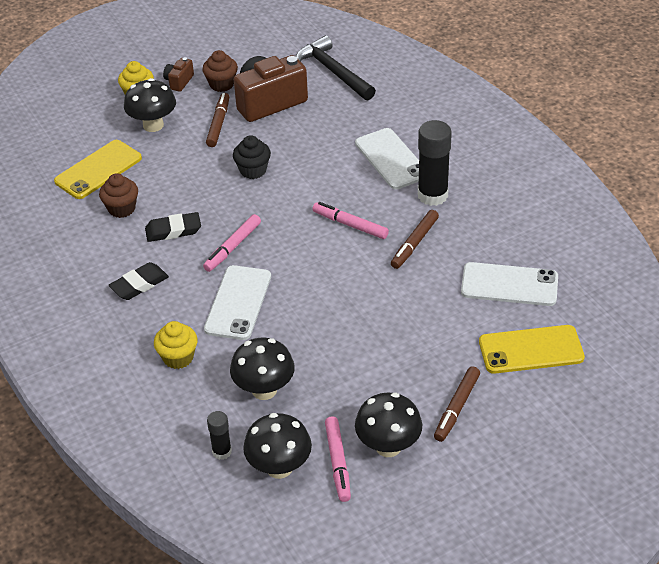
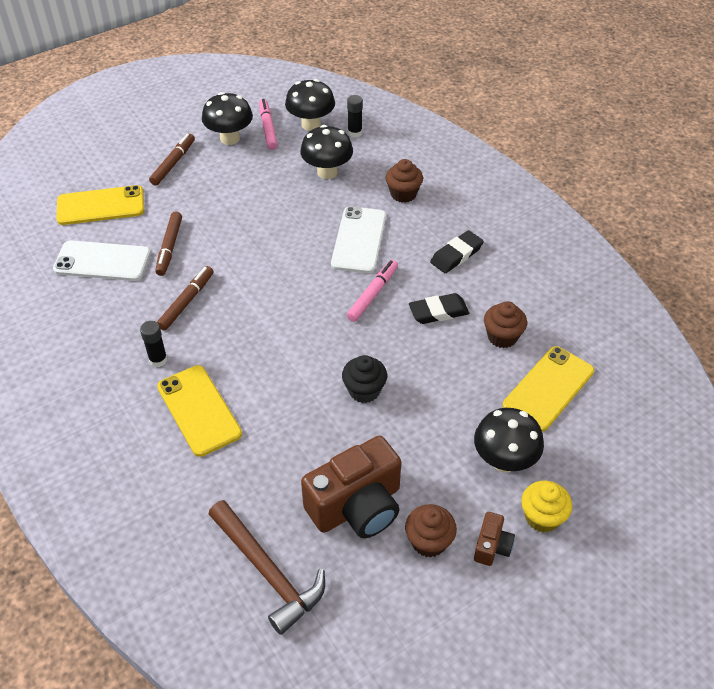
camera: 175 degrees right, 5 degrees up
yellow cupcake [154,321,198,369] -> brown cupcake [386,159,423,203]
brown marker [206,93,229,147] -> brown marker moved to [155,212,182,276]
black hammer [296,35,376,101] -> brown hammer [209,500,325,635]
pink marker [312,202,389,239] -> none
white phone [355,128,419,189] -> yellow phone [157,365,242,457]
black glue stick [418,120,452,206] -> black glue stick [140,321,167,367], size x0.53

